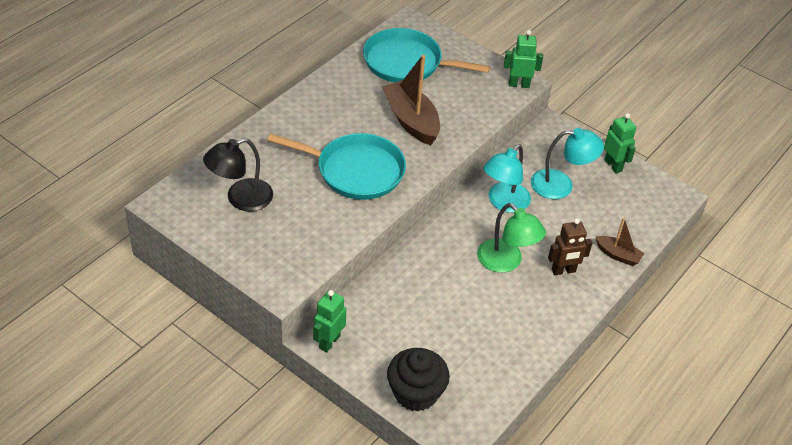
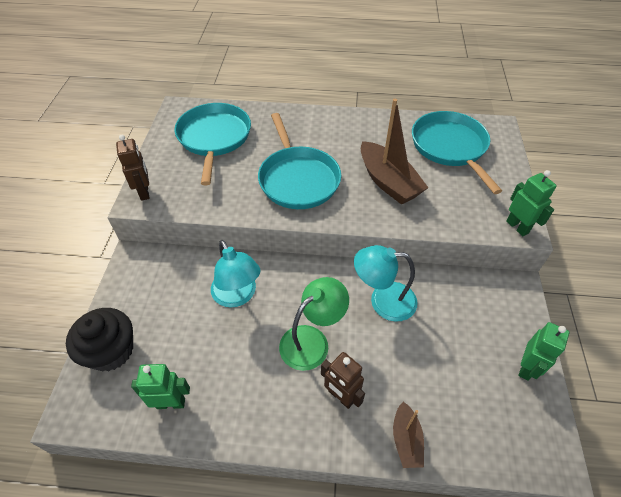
camera: 60 degrees right, 5 degrees up
black lamp [203,138,273,211] -> turquoise pan [174,103,251,185]
green robot [313,290,346,352] -> green robot moved to [131,364,190,409]
brown boat [382,55,440,145] -> brown boat turned 120 degrees clockwise [361,99,428,205]
green lamp [477,203,546,273] -> green lamp turned 150 degrees counterclockwise [279,277,349,371]
turquoise lamp [531,128,604,199] -> turquoise lamp moved to [211,240,260,308]
none -> brown robot [116,135,150,201]

